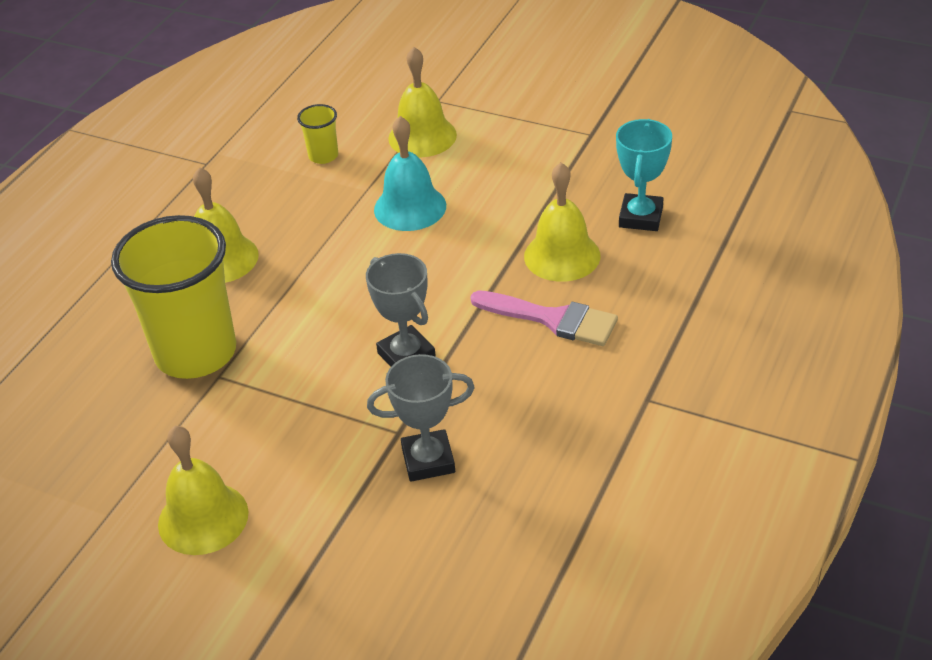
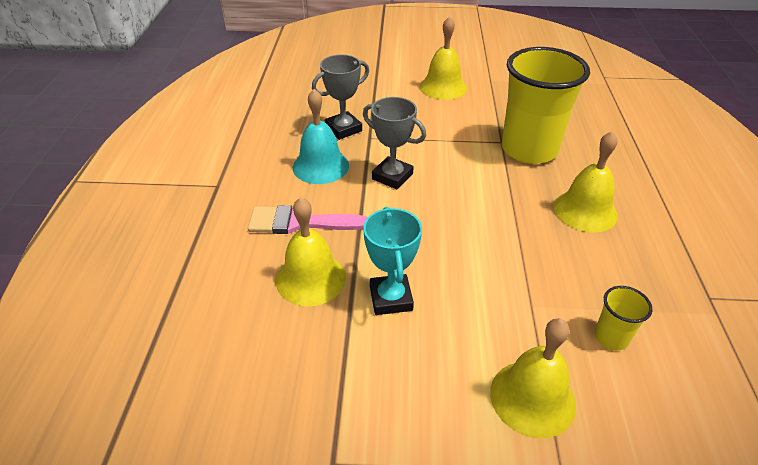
camera: 155 degrees right, 0 degrees up
turquoise bell [374,116,446,231] -> turquoise bell moved to [293,89,349,184]
turquoise trophy [616,119,672,231] -> turquoise trophy moved to [363,207,422,315]

